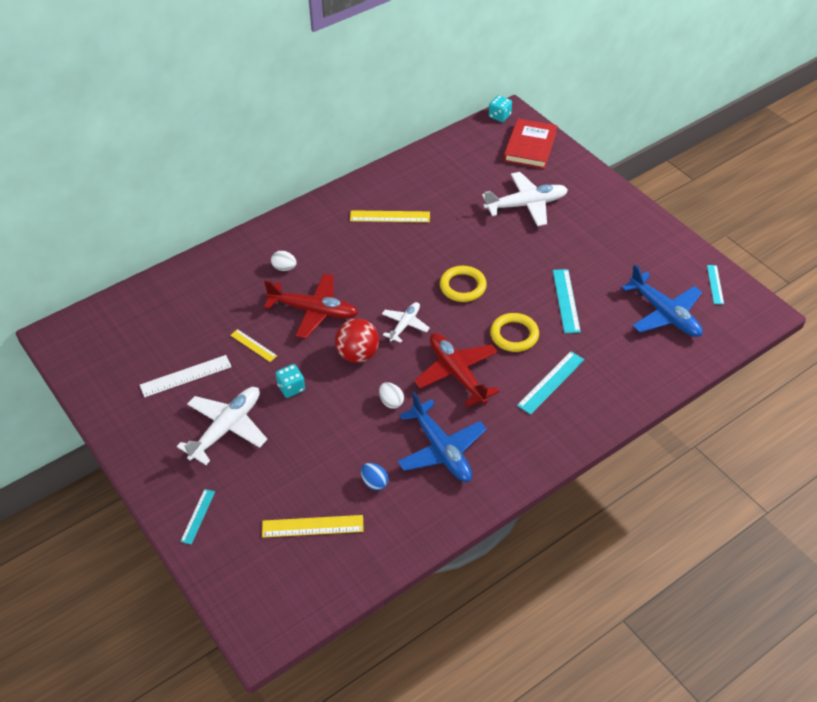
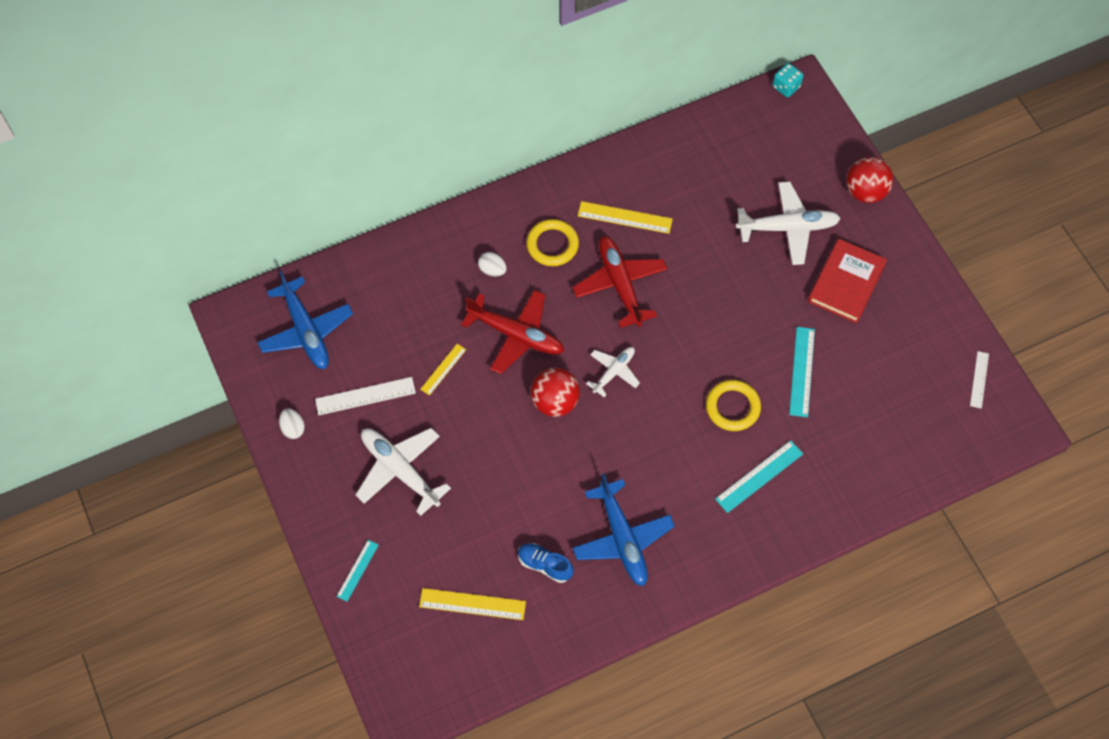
camera: 10 degrees right, 15 degrees up
white plane [177,387,267,465] -> white plane turned 90 degrees counterclockwise [356,428,451,516]
yellow ruler [230,329,277,362] -> yellow ruler turned 75 degrees clockwise [420,344,466,396]
turquoise dice [275,364,305,398] -> none
blue egg [361,463,389,490] -> blue shoe [518,543,574,583]
white egg [379,382,404,409] -> white egg moved to [279,408,305,439]
red plane [414,333,499,407] -> red plane moved to [572,236,667,328]
yellow ring [440,266,487,302] -> yellow ring moved to [526,219,579,266]
red book [504,119,557,169] -> red book moved to [808,239,887,323]
blue plane [621,264,703,337] -> blue plane moved to [257,271,353,369]
turquoise ruler [707,265,724,304] -> white ruler [970,351,989,409]
none -> red ball [846,157,893,203]

